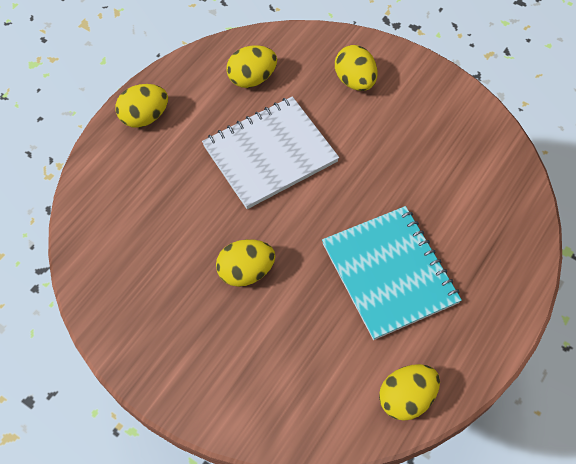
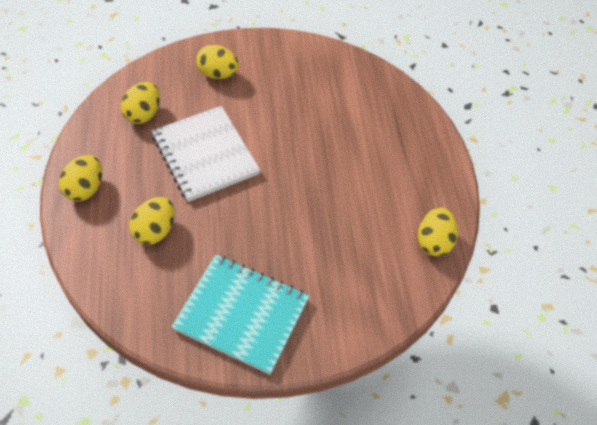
camera: 45 degrees left, 5 degrees down
white notebook [202,96,339,209] -> white notebook turned 45 degrees counterclockwise [152,106,260,202]
yellow egg [216,239,275,287] -> yellow egg moved to [129,197,175,245]
turquoise notebook [322,206,462,340] -> turquoise notebook moved to [171,255,309,375]

